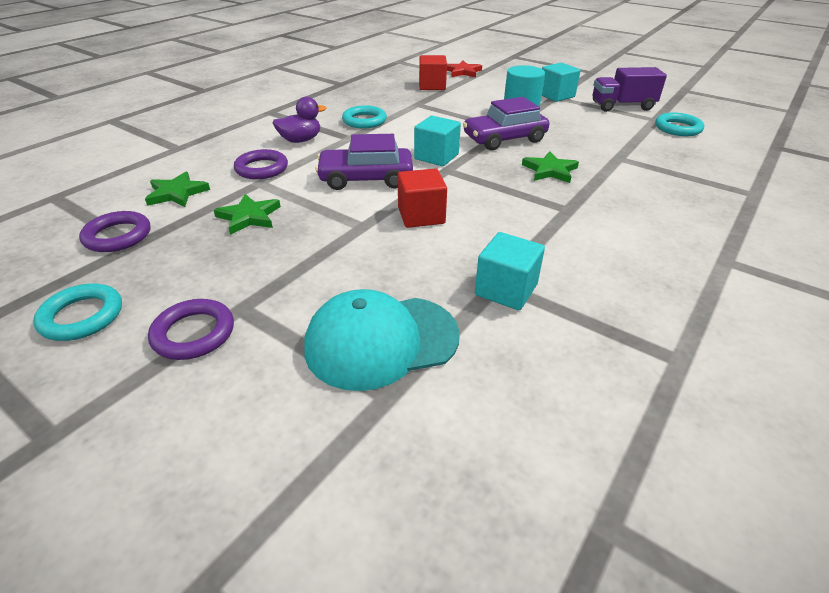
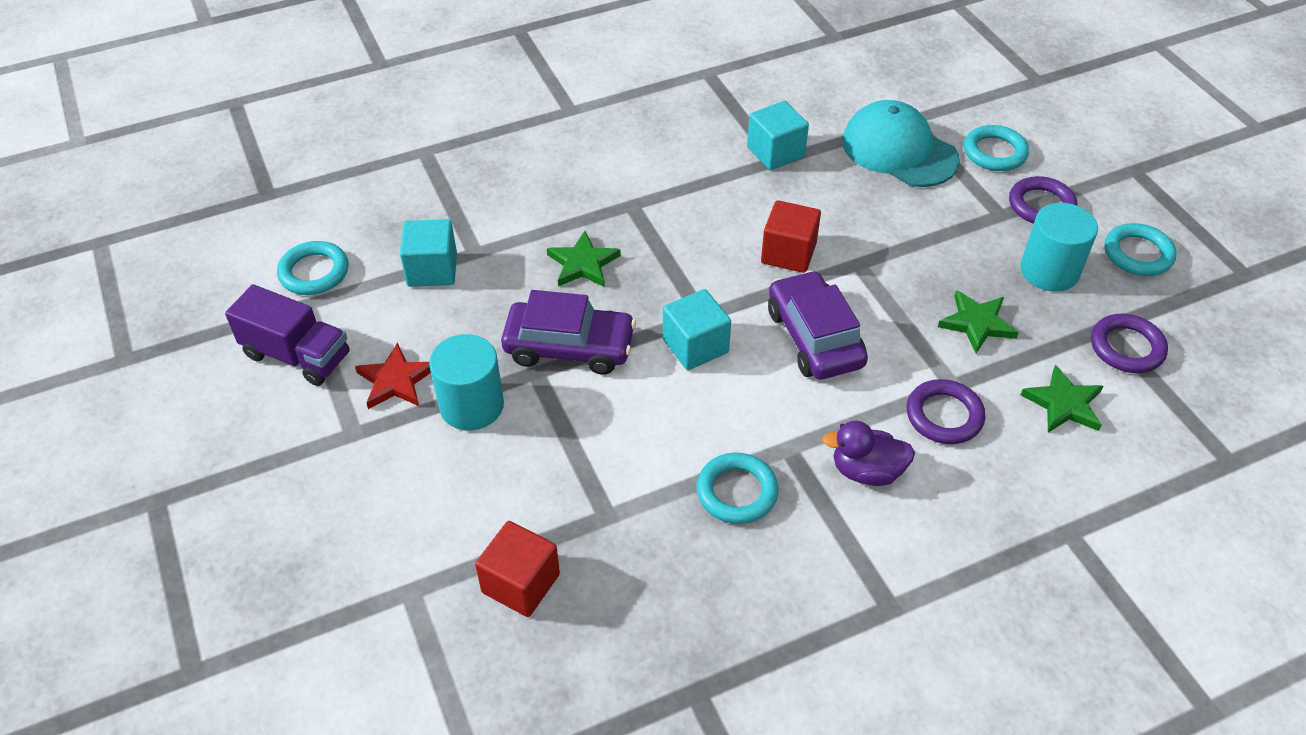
camera: 150 degrees left, 10 degrees up
turquoise cap [304,289,460,391] -> turquoise cap turned 150 degrees counterclockwise [842,100,960,187]
purple car [315,134,413,190] -> purple car turned 135 degrees counterclockwise [768,270,868,379]
red star [447,61,482,77] -> red star moved to [355,342,431,409]
turquoise cube [542,63,581,102] -> turquoise cube moved to [400,219,457,287]
none -> turquoise ring [964,125,1029,171]
none -> turquoise cylinder [1020,203,1098,292]

